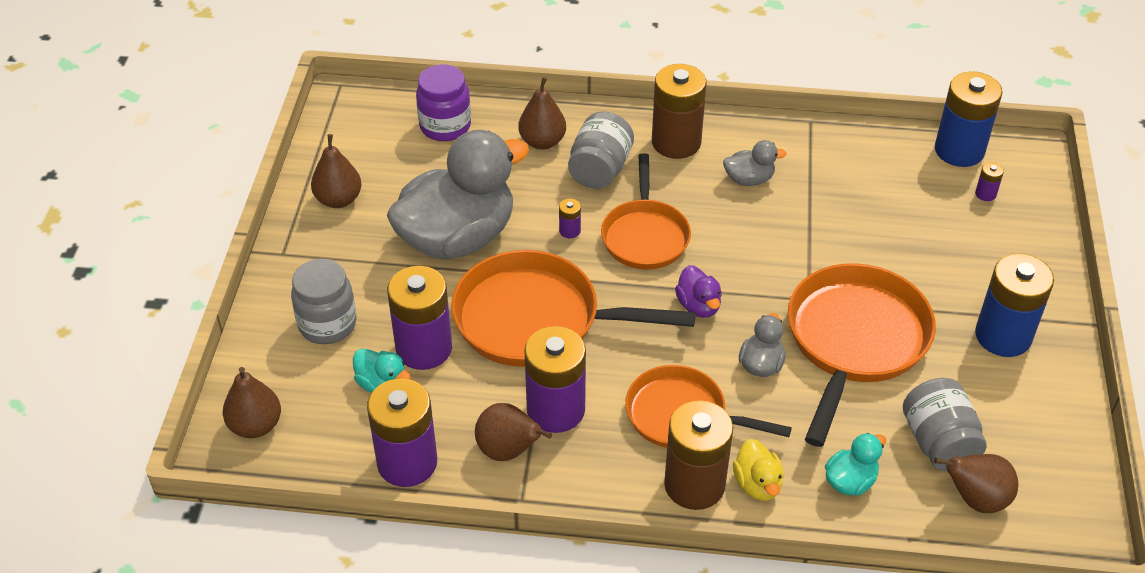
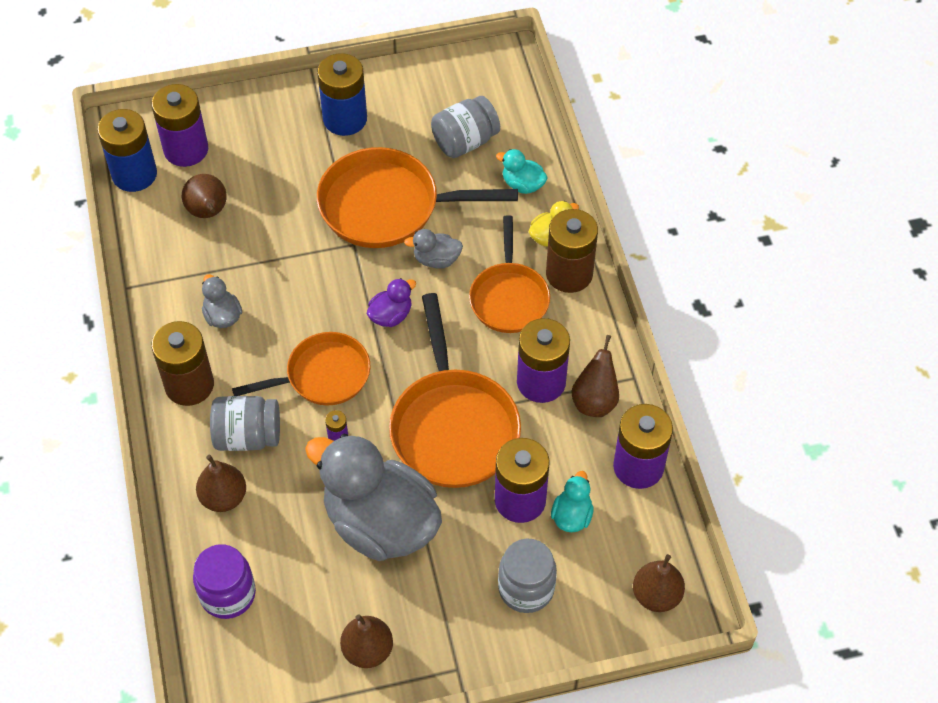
camera: 110 degrees left, 10 degrees up
brown pear [934,454,1019,513] -> brown pear moved to [182,174,227,218]
purple battery [975,162,1004,201] -> purple battery [152,84,208,167], size x2.44

